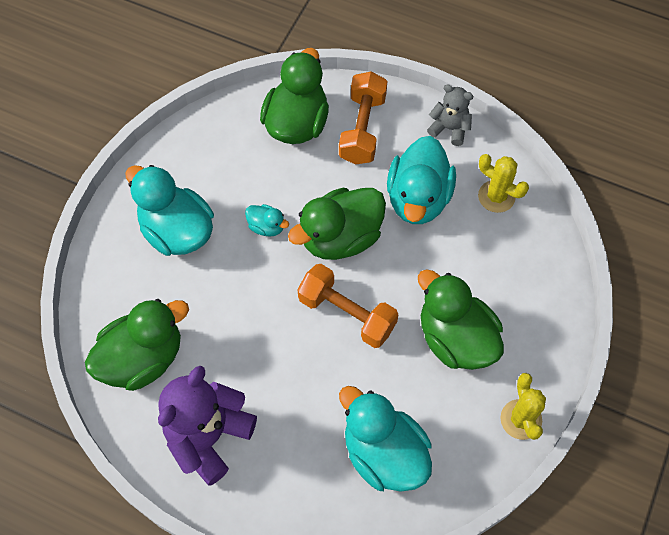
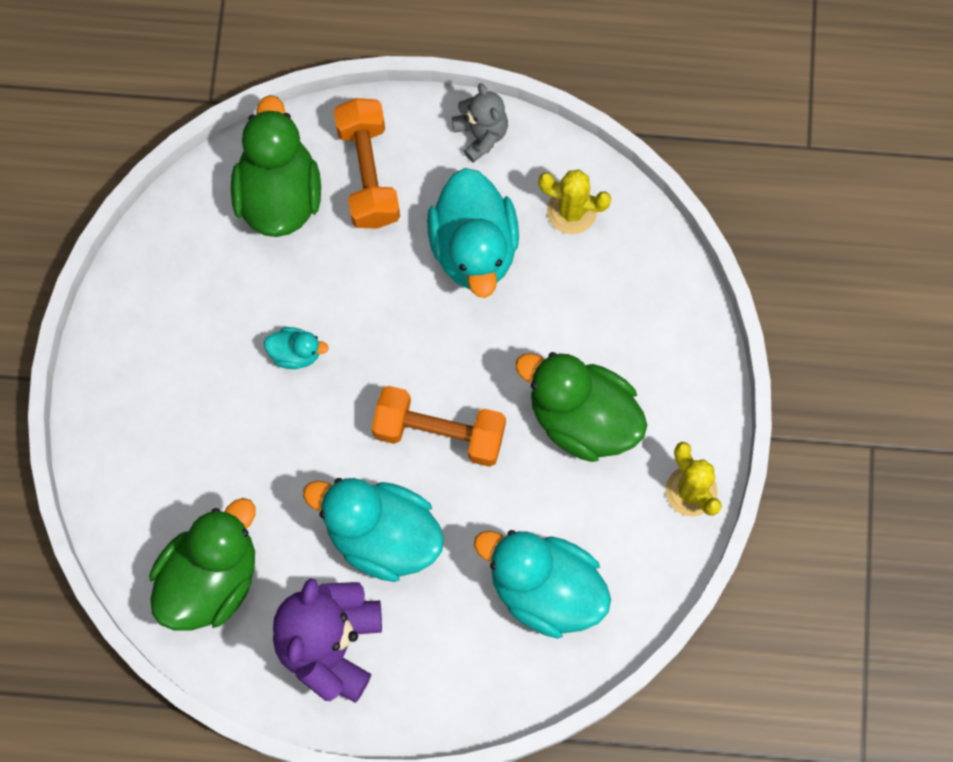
camera: 20 degrees left, 10 degrees up
turquoise duck [125,165,214,256] -> turquoise duck moved to [303,478,444,582]
green duck [288,188,386,260] -> none
grey teddy bear [427,84,473,146] -> grey teddy bear turned 60 degrees clockwise [452,83,508,163]

